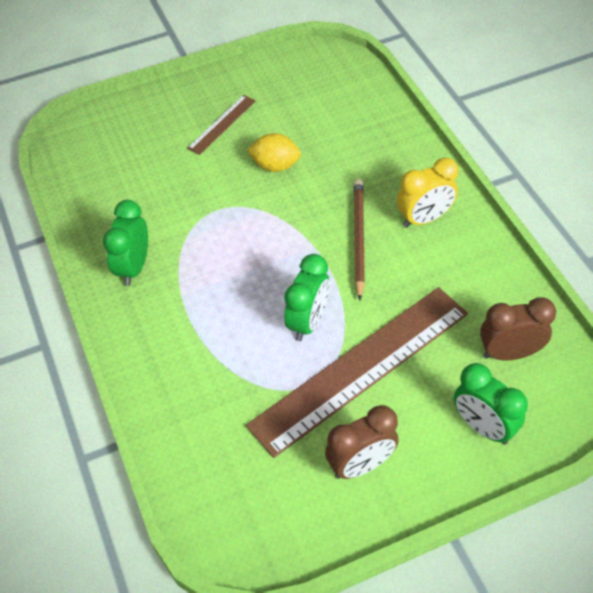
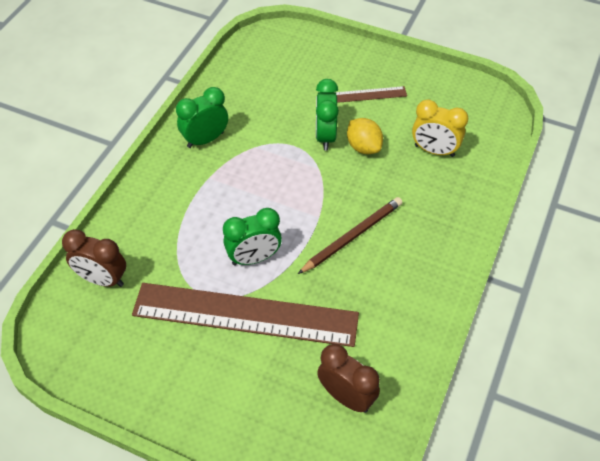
camera: 45 degrees right, 0 degrees up
brown clock [325,405,399,479] -> brown clock moved to [62,229,126,287]
yellow clock [397,157,459,228] -> yellow clock moved to [412,99,468,157]
green clock [454,363,528,444] -> green clock moved to [316,79,339,150]

